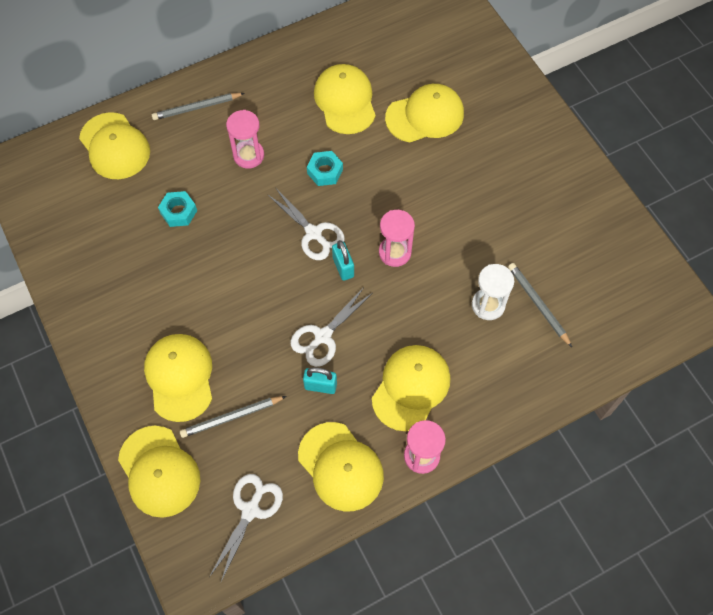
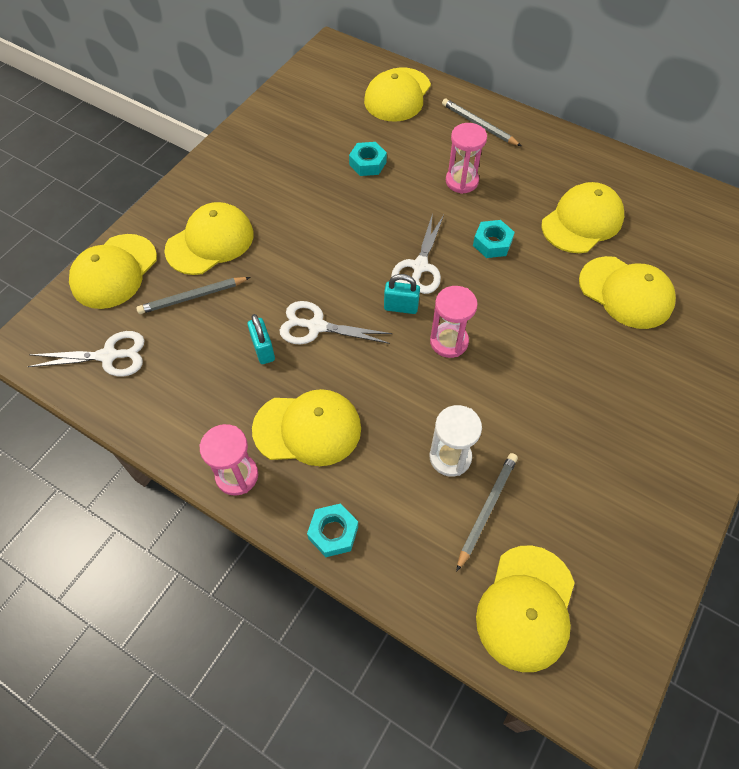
camera: 60 degrees right, 5 degrees down
grey pencil [180,396,286,438] -> grey pencil turned 60 degrees counterclockwise [136,277,251,314]
yellow cap [298,422,384,511] -> yellow cap moved to [476,545,575,672]
turquoise padlock [332,240,354,281] -> turquoise padlock turned 60 degrees clockwise [384,274,420,314]
none -> turquoise nut [307,503,358,557]

